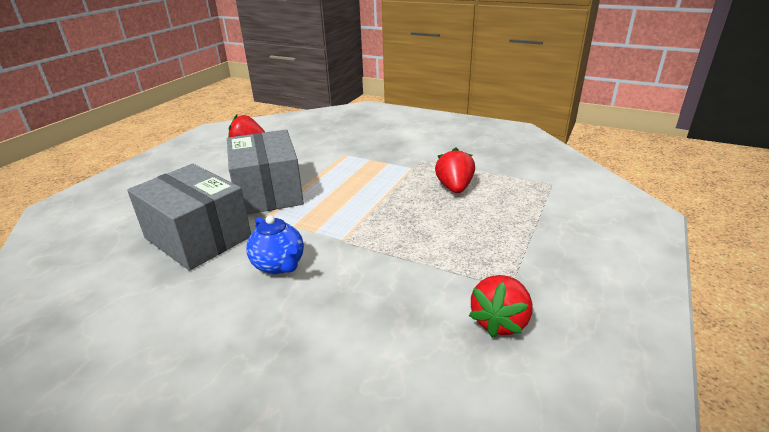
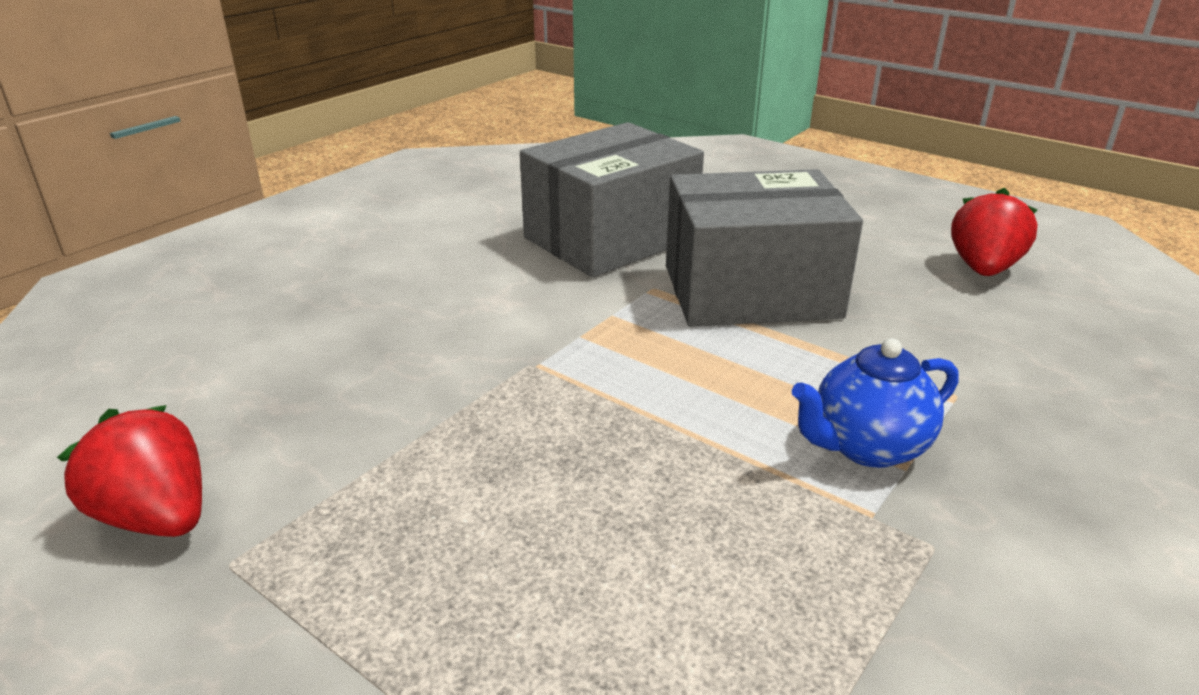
camera: 100 degrees right, 0 degrees up
blue teapot [246,215,304,274] -> blue teapot moved to [792,338,959,468]
red strawberry [435,148,475,193] -> none

